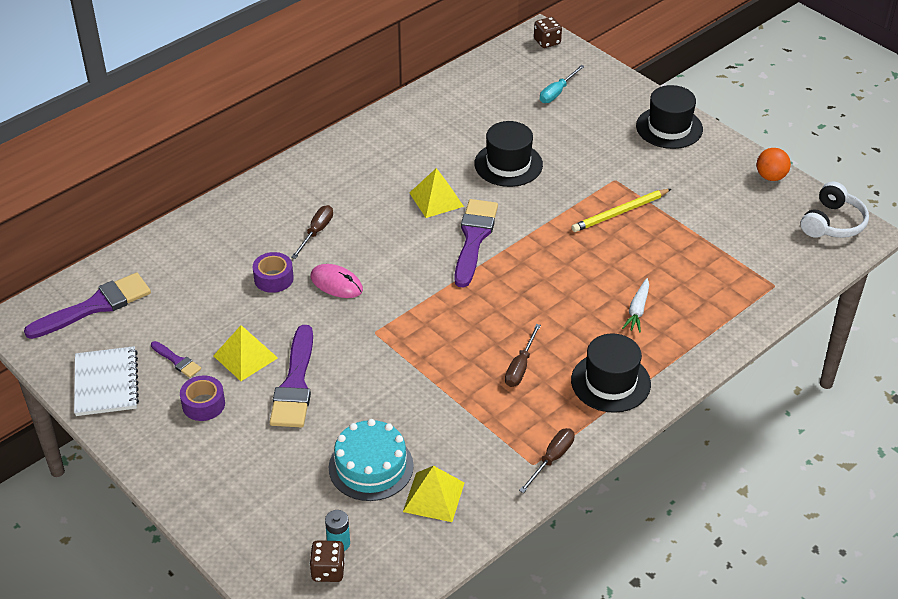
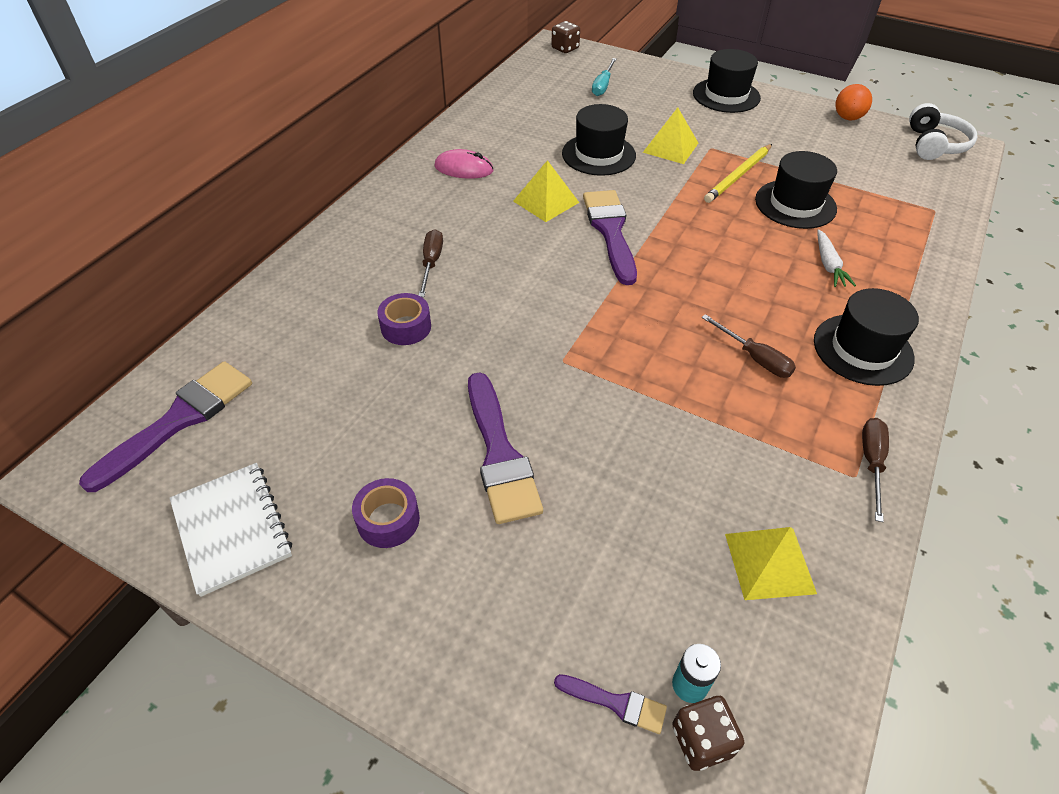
camera: 20 degrees left, 5 degrees up
purple brush [151,341,201,378] -> purple brush moved to [554,674,667,734]
yellow pyramid [213,325,278,381] -> yellow pyramid moved to [642,107,698,164]
pink mouse [310,264,363,298] -> pink mouse moved to [434,149,494,179]
turquoise cake [329,419,414,501] -> none
brown screwdriver [505,324,541,387] -> brown screwdriver turned 45 degrees counterclockwise [701,314,796,378]
none -> black hat [755,151,837,229]

